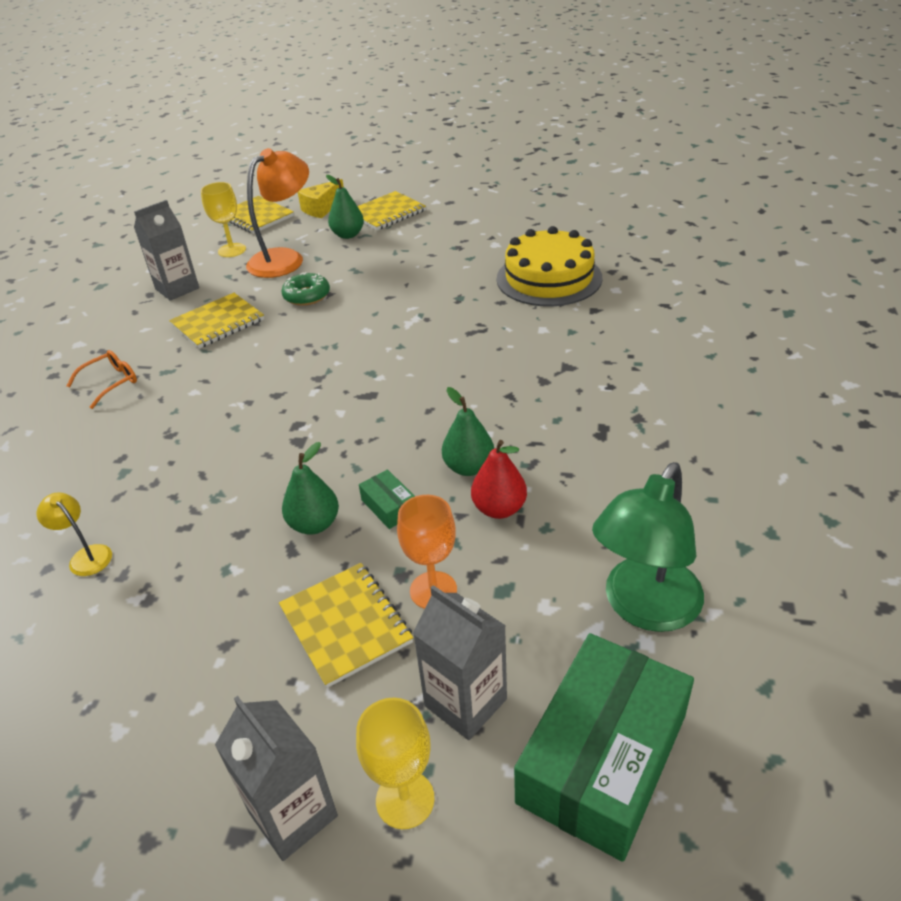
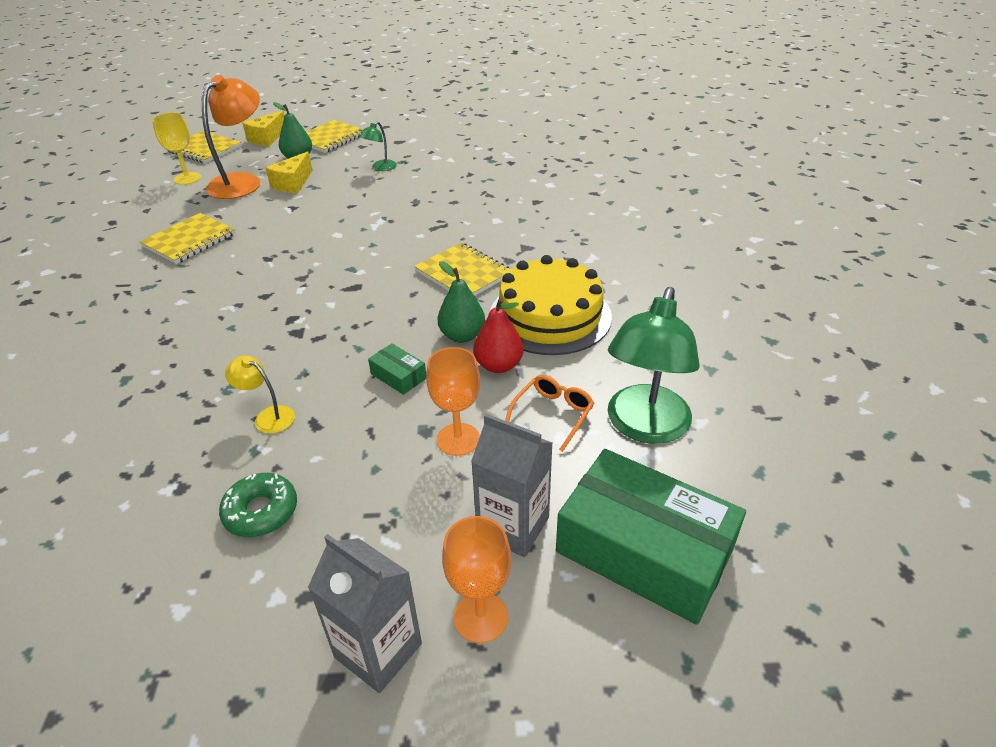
camera: 15 degrees left, 0 degrees up
yellow lamp [37,492,112,576] -> yellow lamp moved to [225,355,295,434]
orange glasses [67,350,137,409] -> orange glasses moved to [505,375,594,452]
grey carton [134,200,199,301] -> none
yellow notebook [279,563,413,688] -> yellow notebook moved to [414,243,511,296]
green donut [281,272,330,306] -> green donut moved to [219,473,297,537]
green pear [282,442,339,535] -> none
yellow goblet [356,698,435,829] -> orange goblet [442,516,511,643]
yellow cake [497,226,602,306] -> yellow cake moved to [490,255,612,355]
green box [514,633,694,862] -> green box turned 75 degrees counterclockwise [556,449,746,625]
none -> yellow cheese [266,151,312,193]
none -> green lamp [359,121,397,171]

